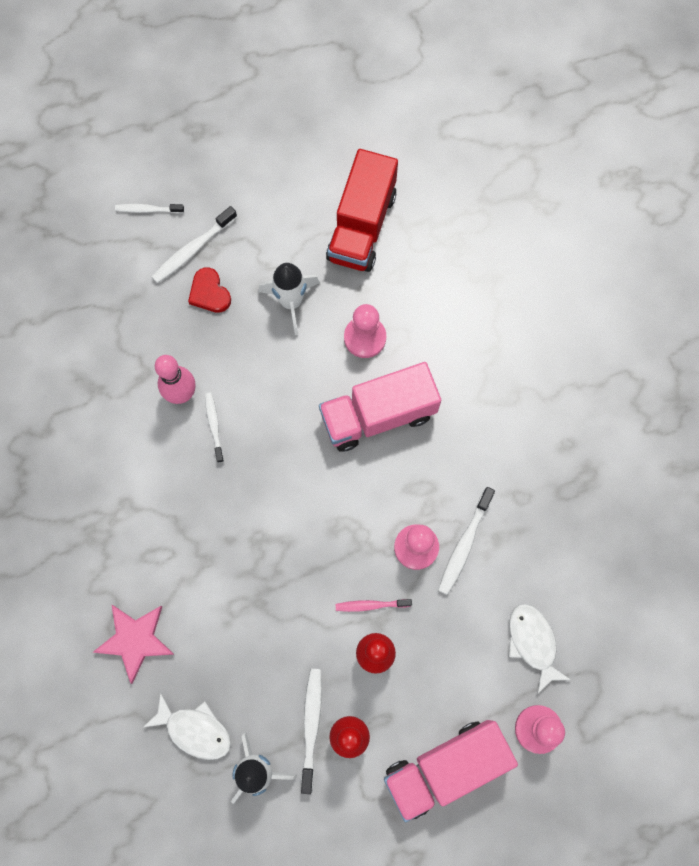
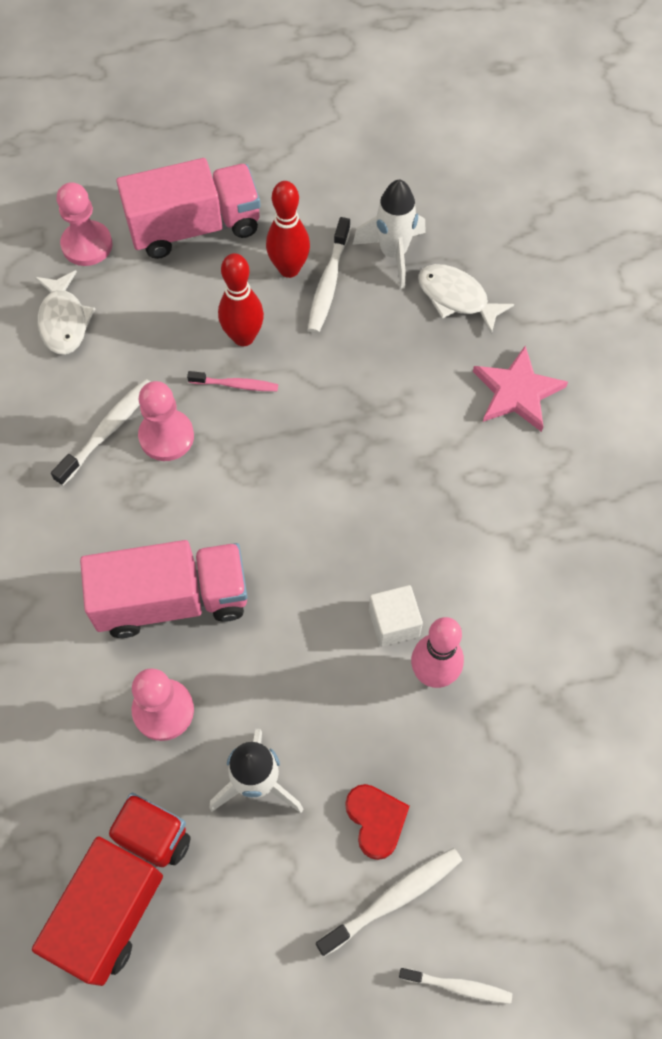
camera: 170 degrees left, 10 degrees down
white toothbrush [205,393,224,463] -> white cube [369,585,423,647]

